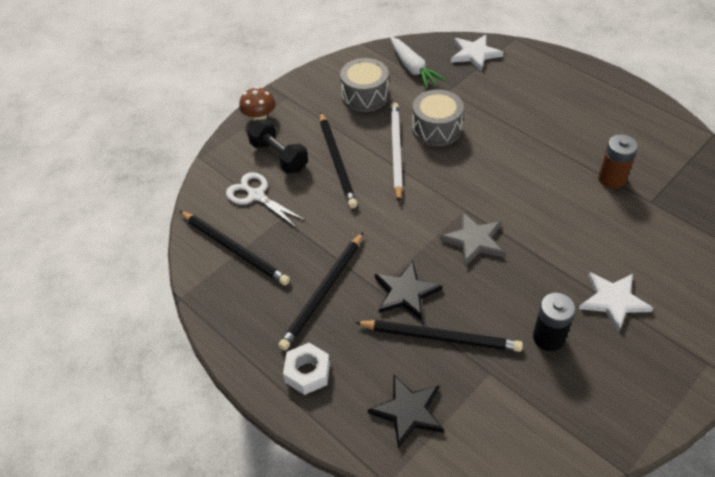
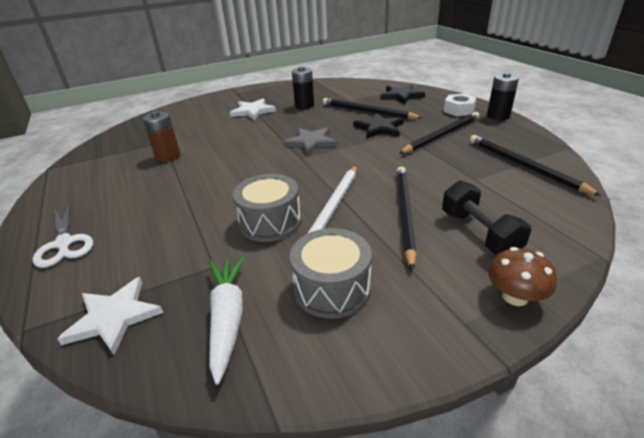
camera: 160 degrees left, 15 degrees down
white scissors [226,172,306,228] -> white scissors moved to [33,204,93,268]
none -> black battery [487,72,519,120]

